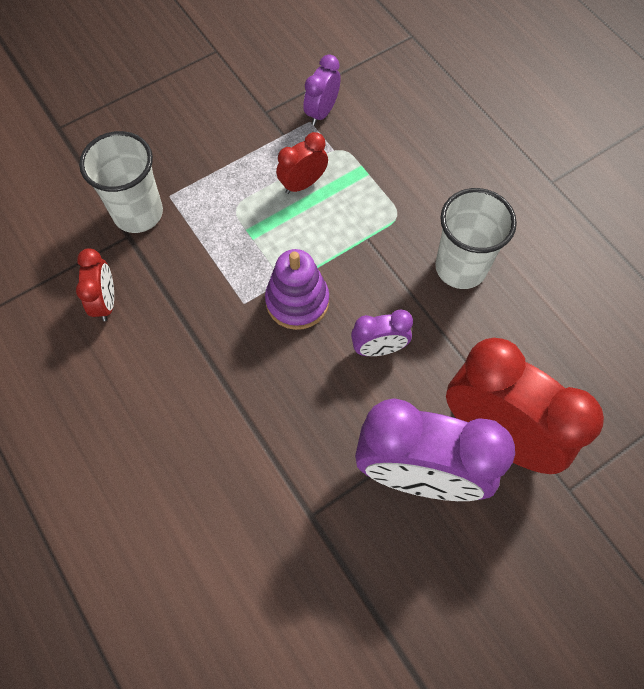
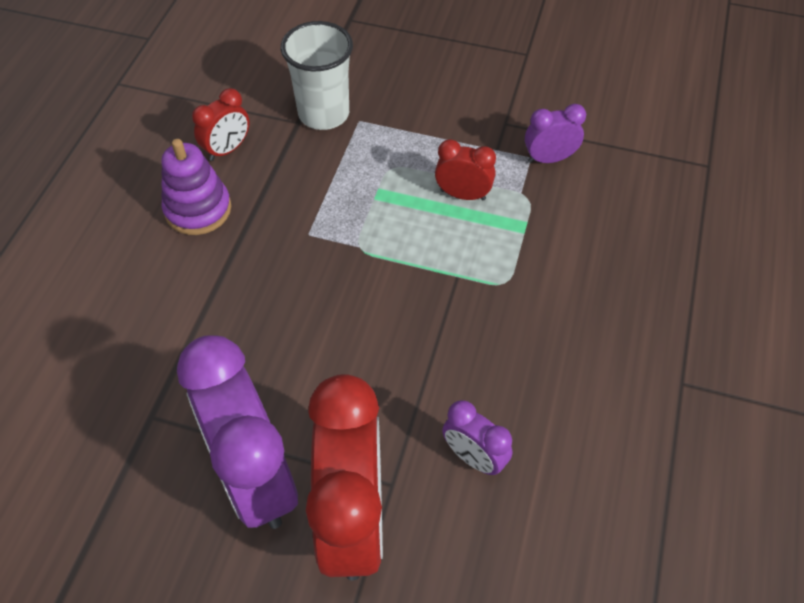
camera: 50 degrees right, 10 degrees down
purple stacking toy [265,249,329,330] -> purple stacking toy moved to [161,139,231,235]
purple clock [351,310,413,356] -> purple clock moved to [442,400,513,475]
white cup [435,188,517,289] -> none

